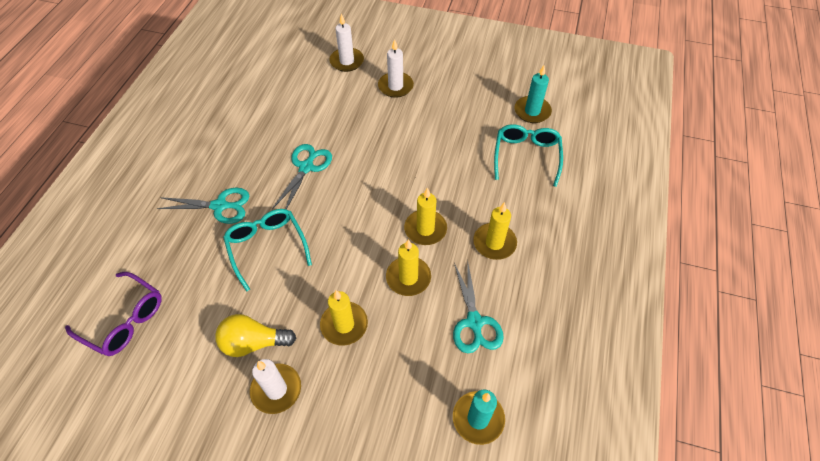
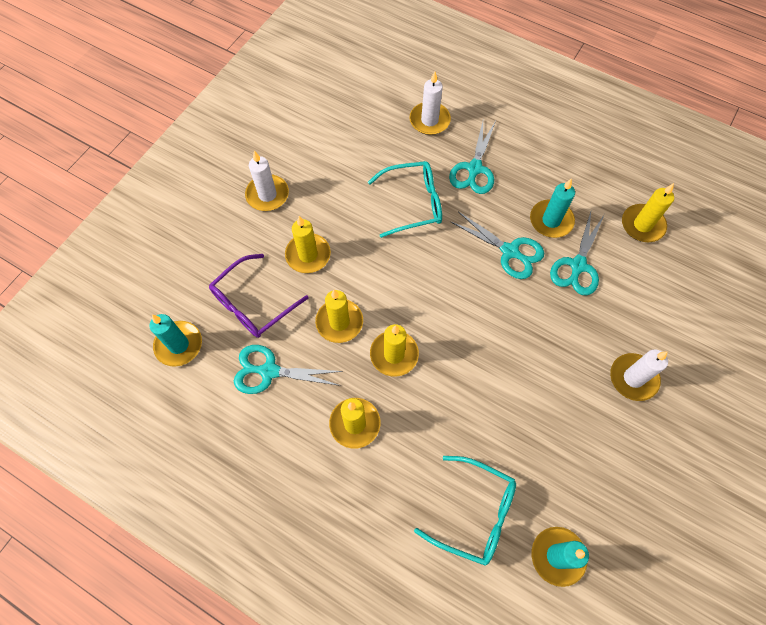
camera: 105 degrees right, 10 degrees up
purple glasses [65,272,162,356] -> purple glasses moved to [209,254,309,338]
yellow light bulb [215,314,296,357] -> none
white candle [329,14,364,72] -> white candle moved to [409,72,451,135]
none -> turquoise candle [530,179,575,238]
none -> turquoise scissors [550,212,604,295]
none -> yellow candle [622,183,674,242]

